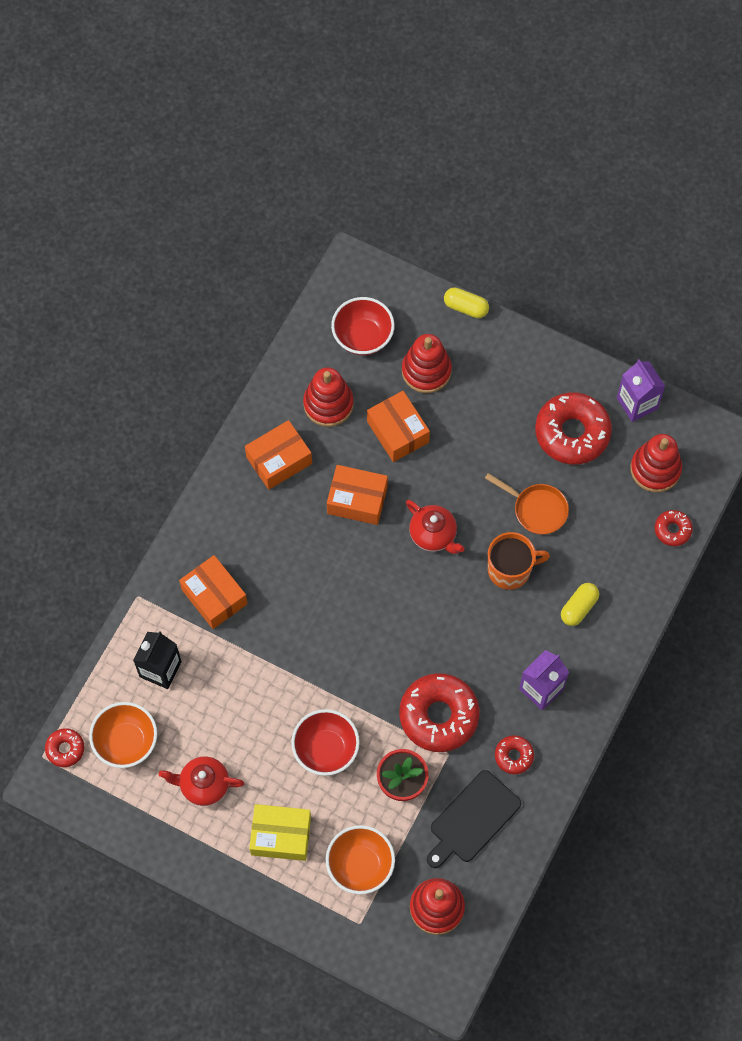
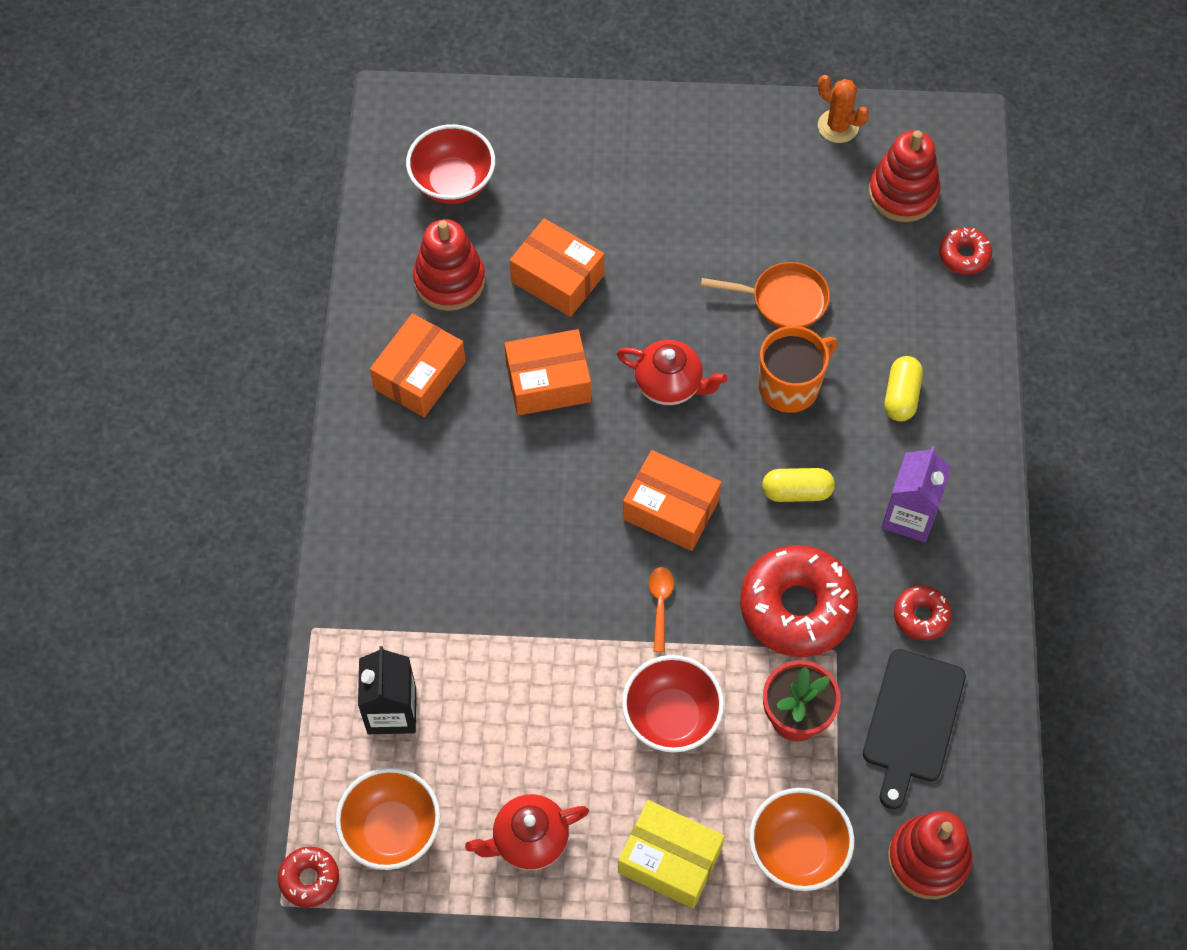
camera: 25 degrees left, 5 degrees down
orange box [179,555,248,629] -> orange box moved to [623,450,721,551]
yellow box [249,804,311,861] -> yellow box turned 45 degrees clockwise [618,800,725,909]
red stacking toy [402,334,452,393] -> none
yellow capsule [444,287,489,318] -> yellow capsule moved to [762,468,835,502]
red donut [535,392,612,465] -> none
purple carton [617,359,665,422] -> orange cactus [818,75,869,143]
none -> orange spoon [649,567,674,652]

